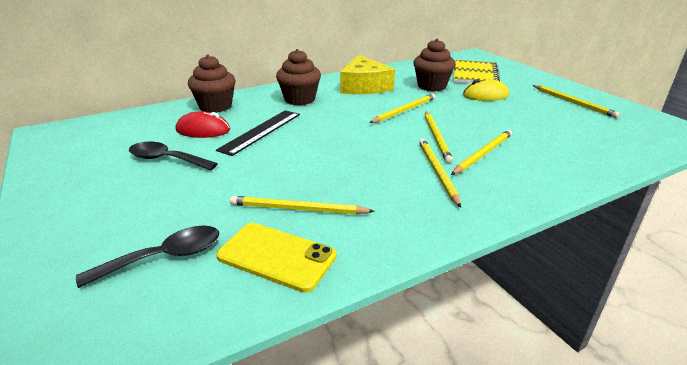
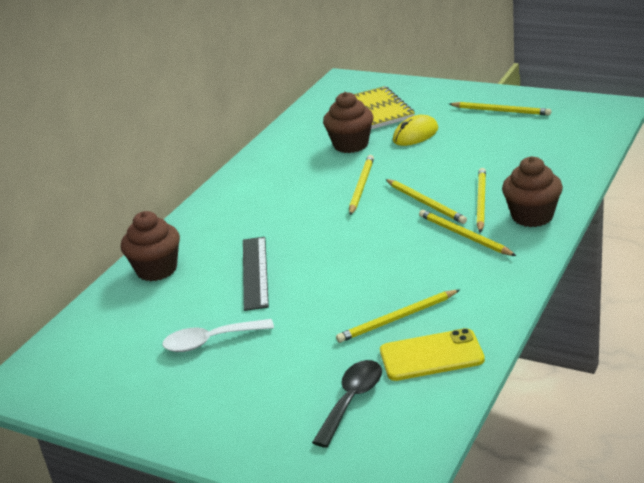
camera: 30 degrees left, 0 degrees up
black spoon [129,142,218,171] -> white spoon [162,319,274,352]
red mouse [176,111,230,138] -> none
brown cupcake [276,49,321,105] -> brown cupcake moved to [502,156,563,227]
yellow cheese [340,55,395,94] -> none

